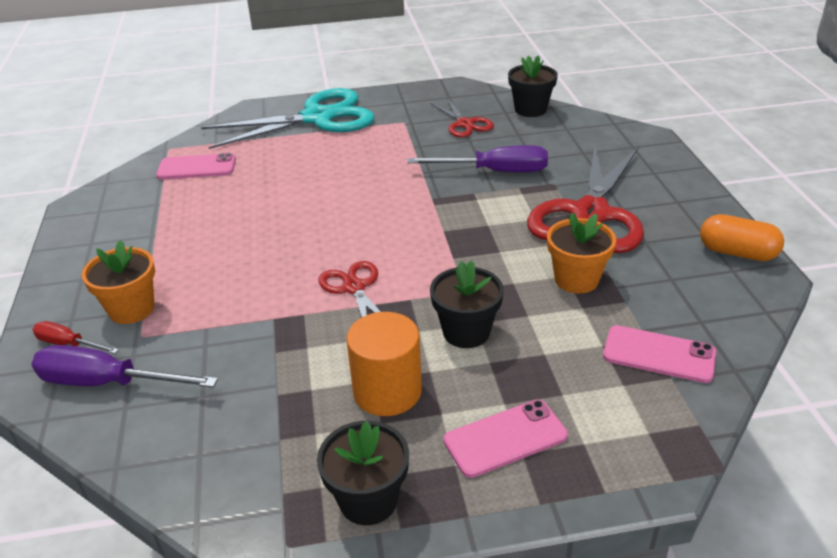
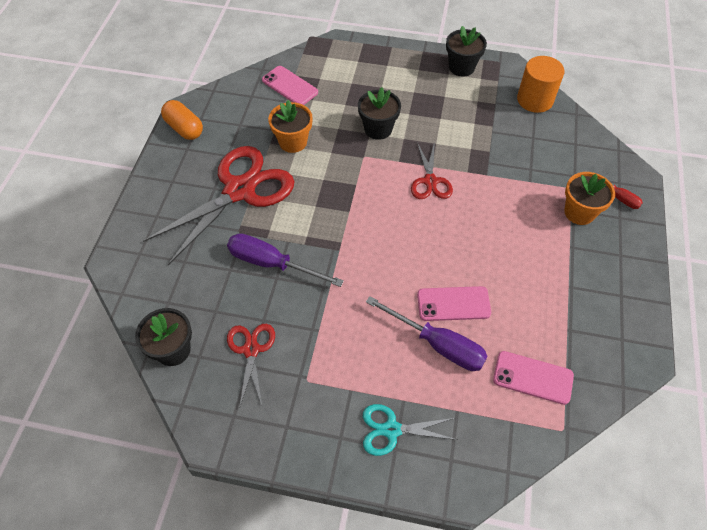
camera: 160 degrees left, 20 degrees up
purple screwdriver [31,345,218,388] -> purple screwdriver moved to [366,296,488,371]
turquoise scissors [201,88,375,149] -> turquoise scissors [363,404,458,456], size x0.50
orange cylinder [346,312,422,416] -> orange cylinder moved to [517,56,564,113]
pink phone [444,400,568,478] -> pink phone moved to [417,286,491,321]

